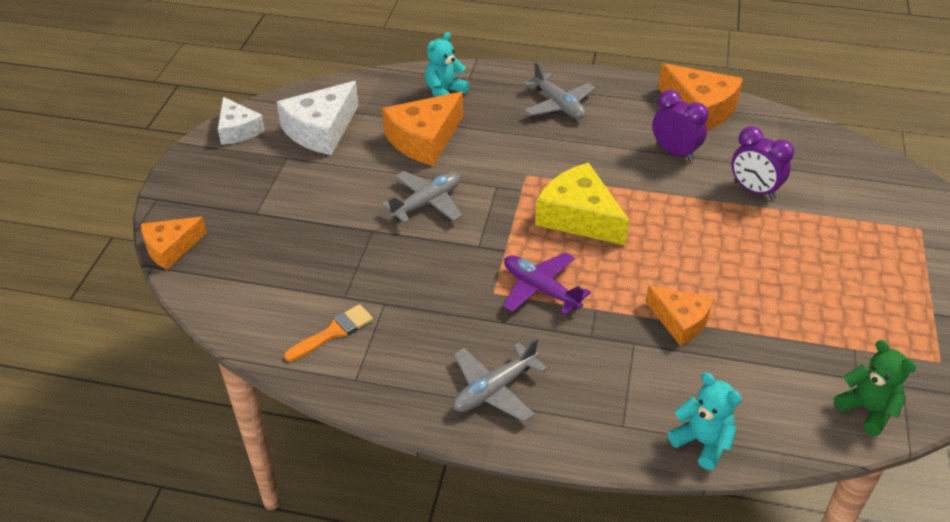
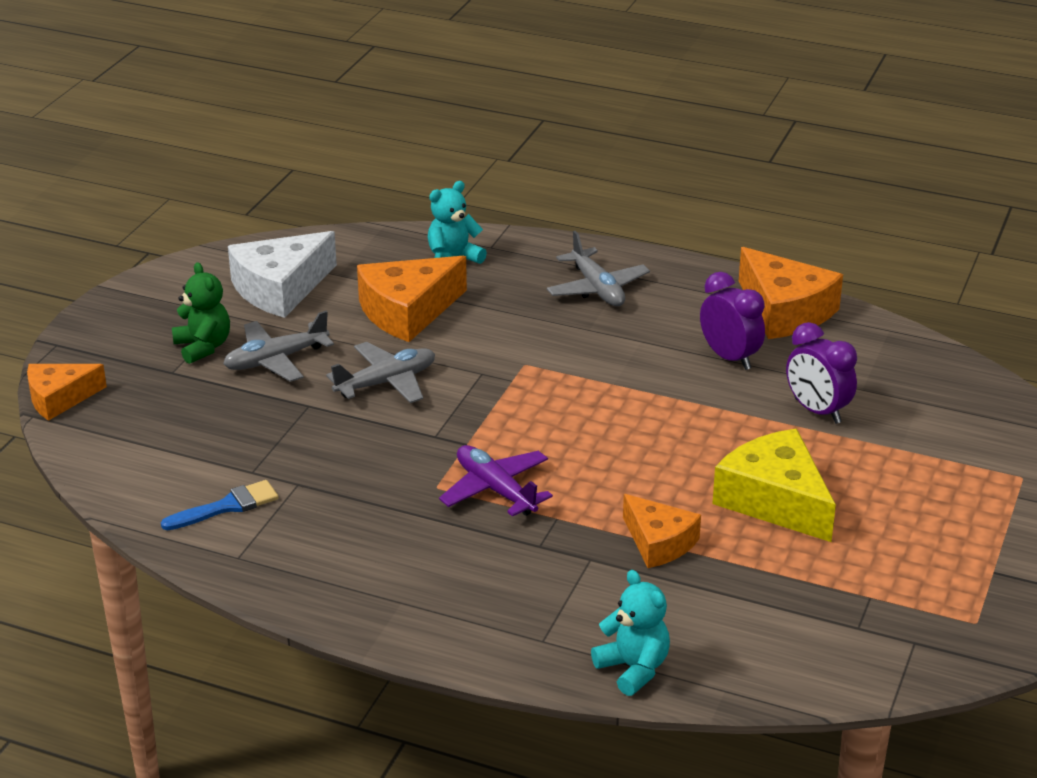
camera: 10 degrees right, 10 degrees down
white cheese [218,97,265,145] -> none
orange brush [284,304,373,362] -> blue brush [161,480,279,530]
grey plane [453,338,547,422] -> grey plane moved to [223,311,334,382]
yellow cheese [535,162,629,245] -> yellow cheese moved to [712,429,836,542]
green teddy bear [834,340,916,436] -> green teddy bear moved to [172,262,230,364]

